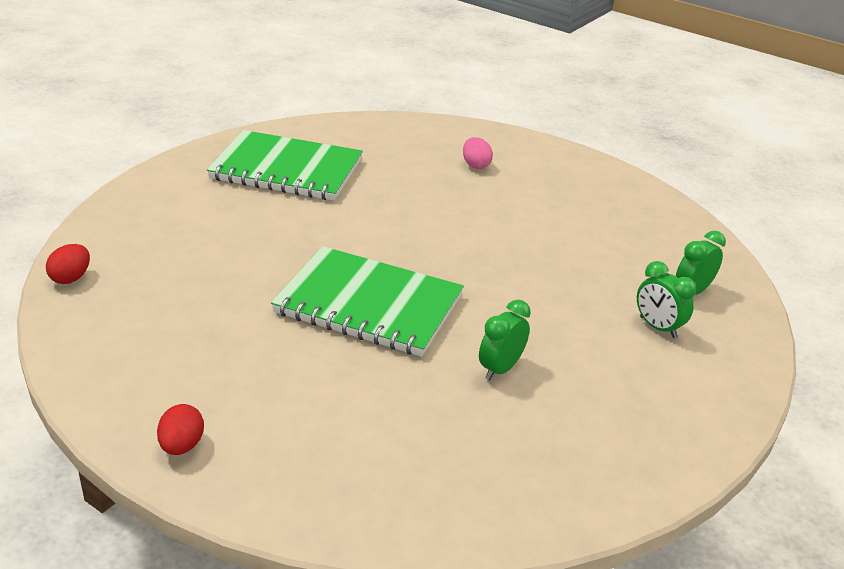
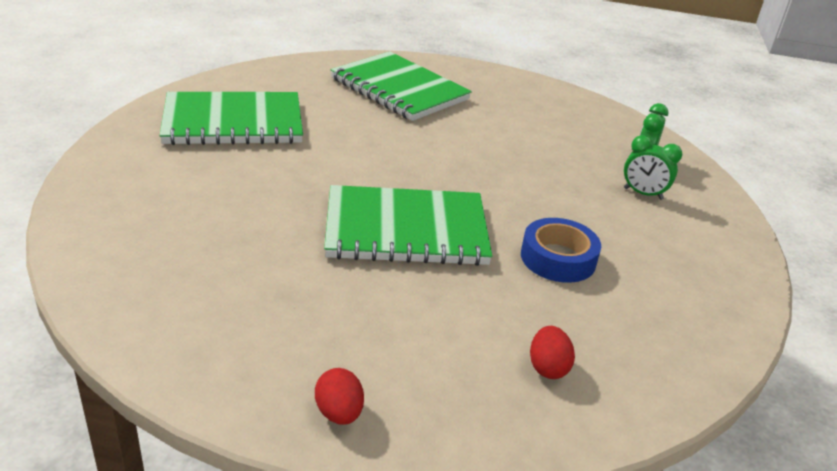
camera: 25 degrees left, 0 degrees up
red egg [46,244,90,284] -> red egg moved to [530,326,575,379]
pink egg [463,137,493,169] -> green notebook [330,51,472,121]
green clock [479,300,531,381] -> blue tape [521,218,601,283]

